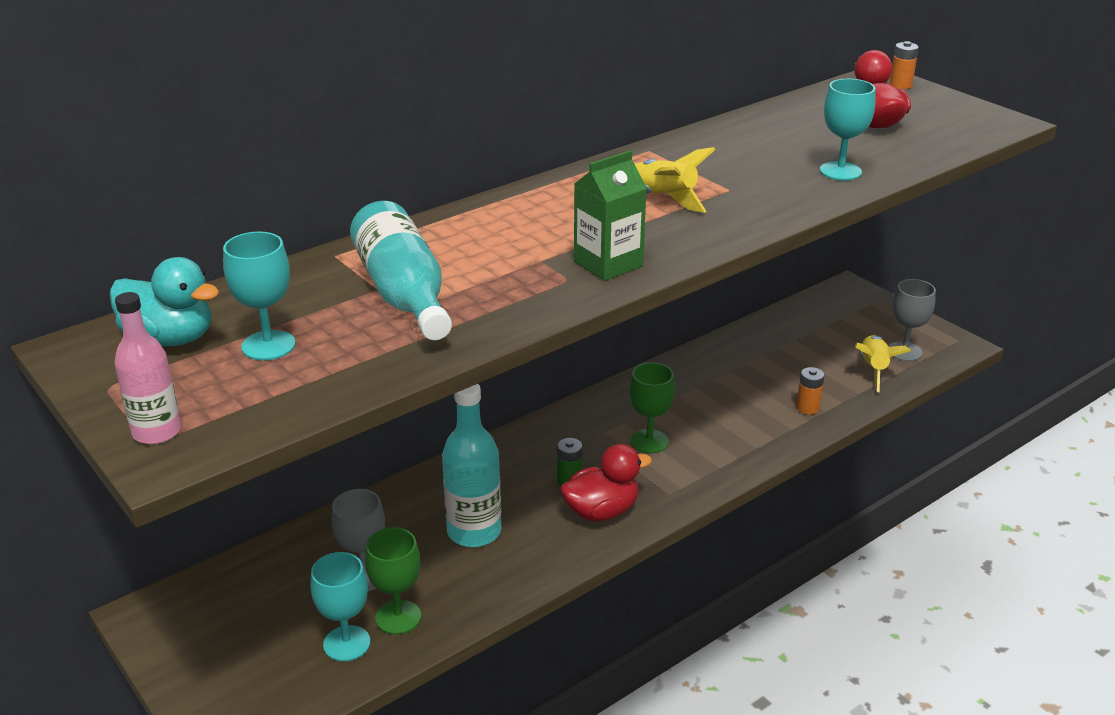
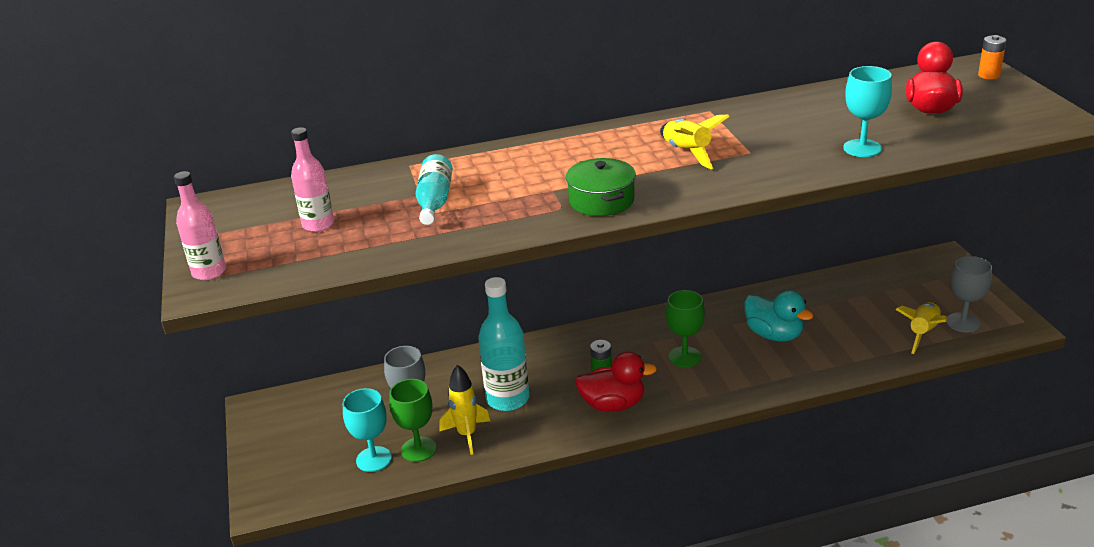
camera: 25 degrees right, 0 degrees up
turquoise duck [109,257,219,347] -> turquoise duck moved to [744,290,813,342]
turquoise goblet [223,232,296,361] -> pink bottle [291,127,334,232]
turquoise bottle [350,201,452,340] -> turquoise bottle [416,154,453,225], size x0.63
green carton [574,150,647,281] -> green pot [566,158,636,216]
orange battery [796,367,824,415] -> none
none -> yellow rocket [440,365,490,455]

